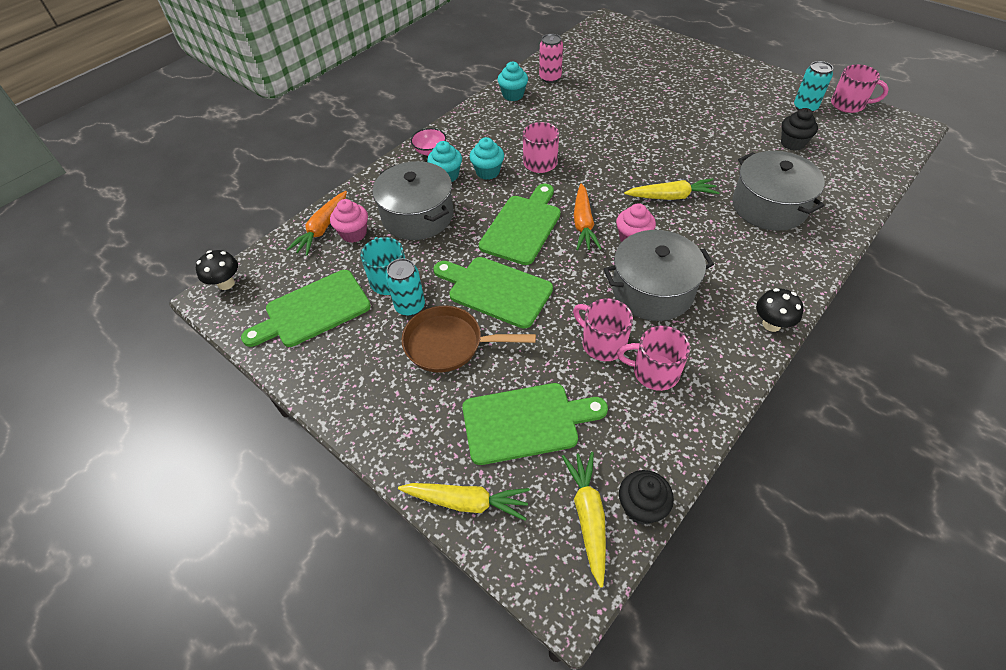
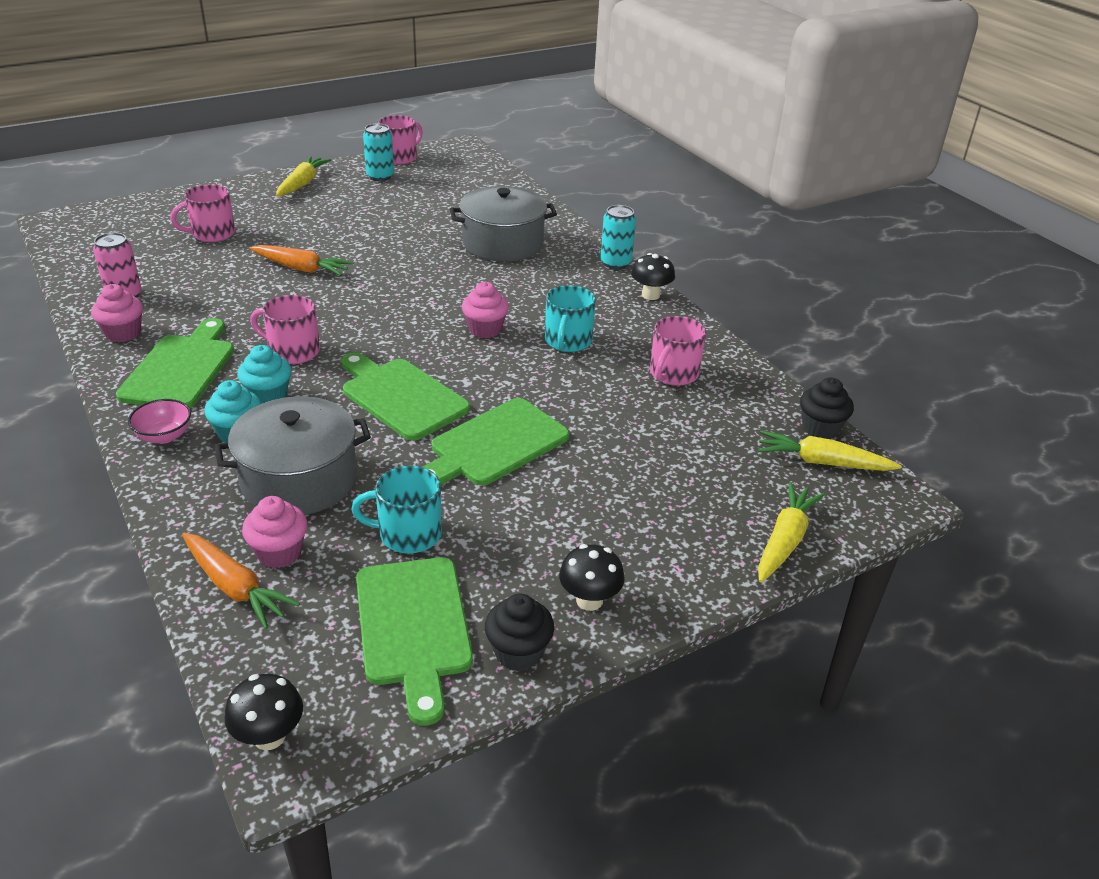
camera: 75 degrees left, 15 degrees down
turquoise can [386,258,425,316] -> turquoise can moved to [600,205,636,269]
brown pan [402,306,536,372] -> none
green cutting board [462,383,608,465] -> green cutting board moved to [116,318,234,408]
turquoise cupcake [498,61,528,101] -> pink cupcake [91,284,143,343]
pink mug [573,298,633,361] -> pink mug moved to [170,184,235,242]
orange carrot [574,184,602,250] -> orange carrot moved to [250,245,354,276]
grey pot [603,230,714,321] -> turquoise mug [545,285,596,352]
yellow carrot [624,178,720,200] -> yellow carrot moved to [276,156,331,197]
black cupcake [781,108,818,150] -> black cupcake moved to [485,594,554,671]
none -> black mushroom [559,544,625,611]

